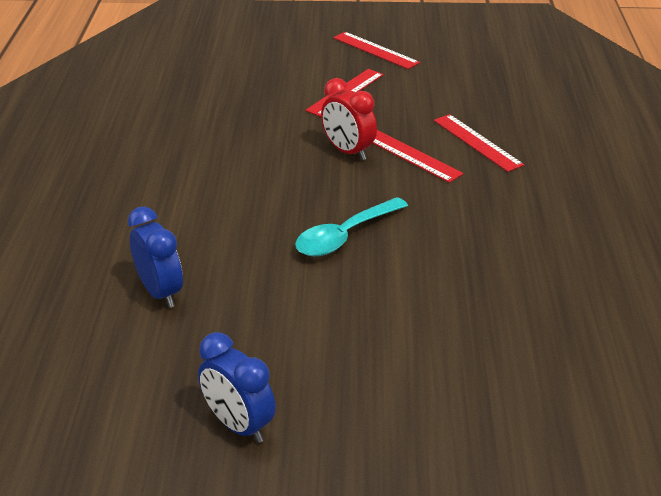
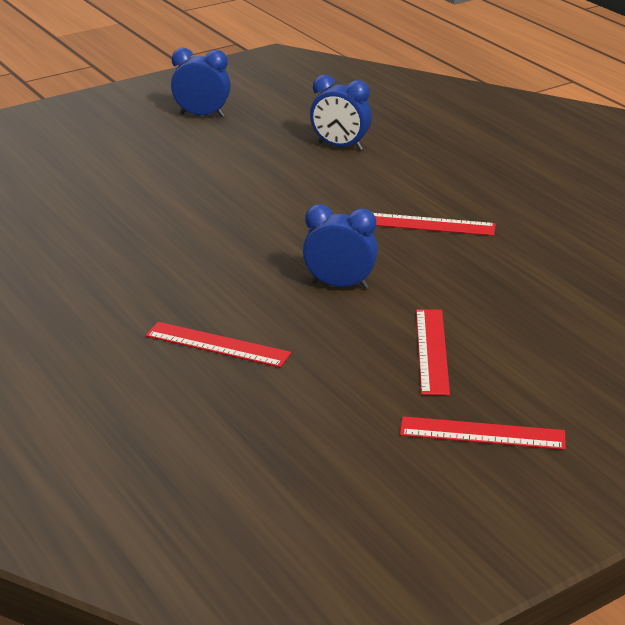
camera: 145 degrees right, 5 degrees down
turquoise spoon [295,197,408,256] -> none
red clock [321,78,377,161] -> blue clock [303,204,378,289]
red ruler [373,130,463,183] -> red ruler moved to [373,213,496,236]

